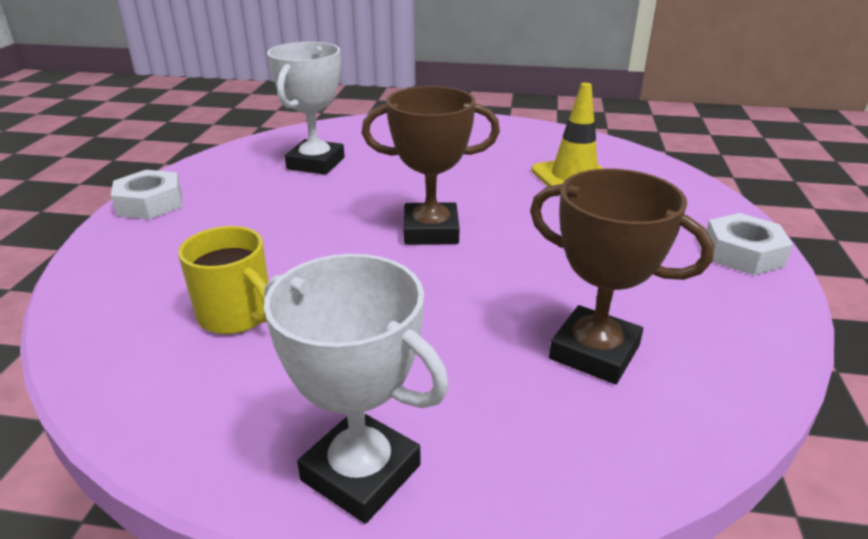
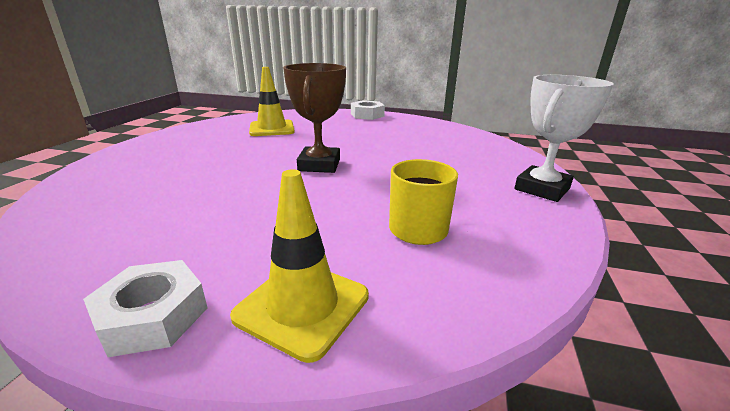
camera: 85 degrees left, 5 degrees down
white trophy [267,42,345,175] -> none
brown trophy [530,169,714,384] -> none
none -> yellow traffic cone [230,169,369,363]

